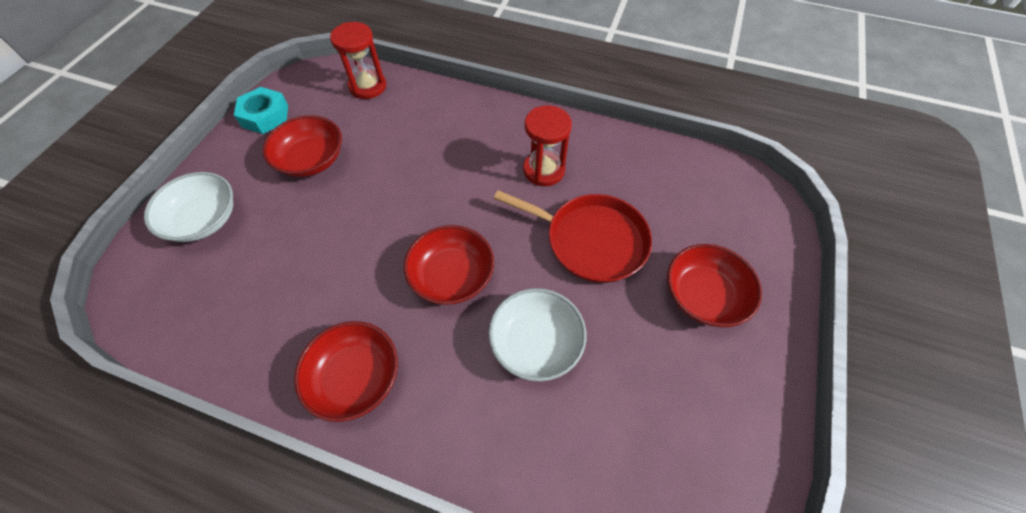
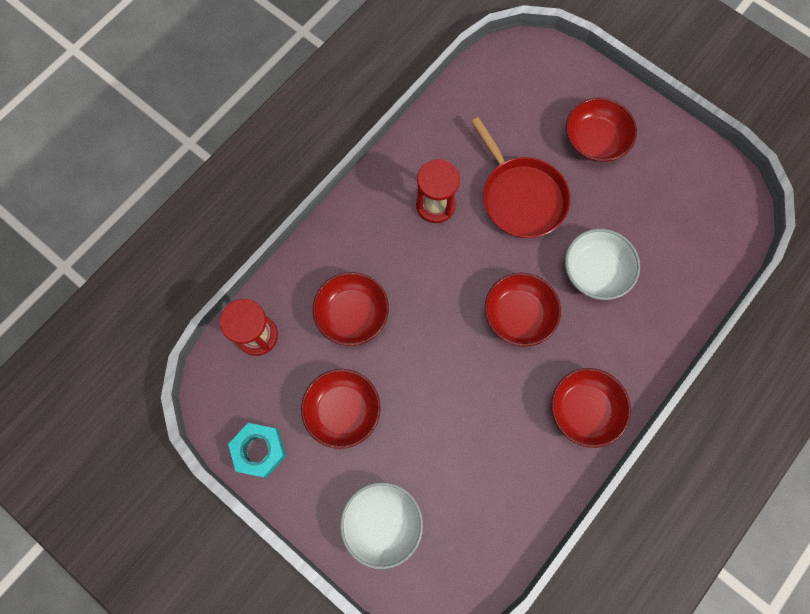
camera: 70 degrees left, 15 degrees up
red pan [494,190,652,283] -> red pan turned 105 degrees clockwise [471,117,570,238]
none -> red bowl [312,272,389,346]

